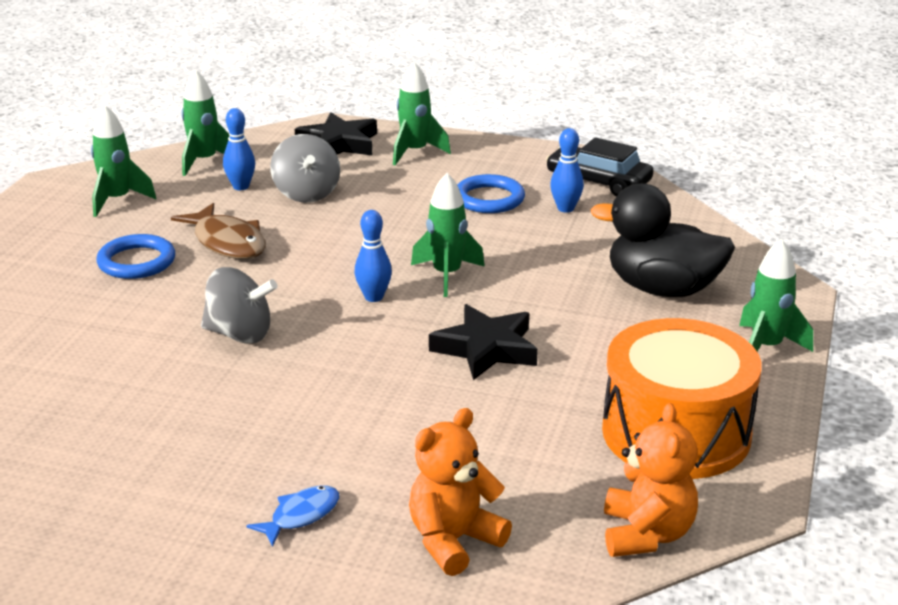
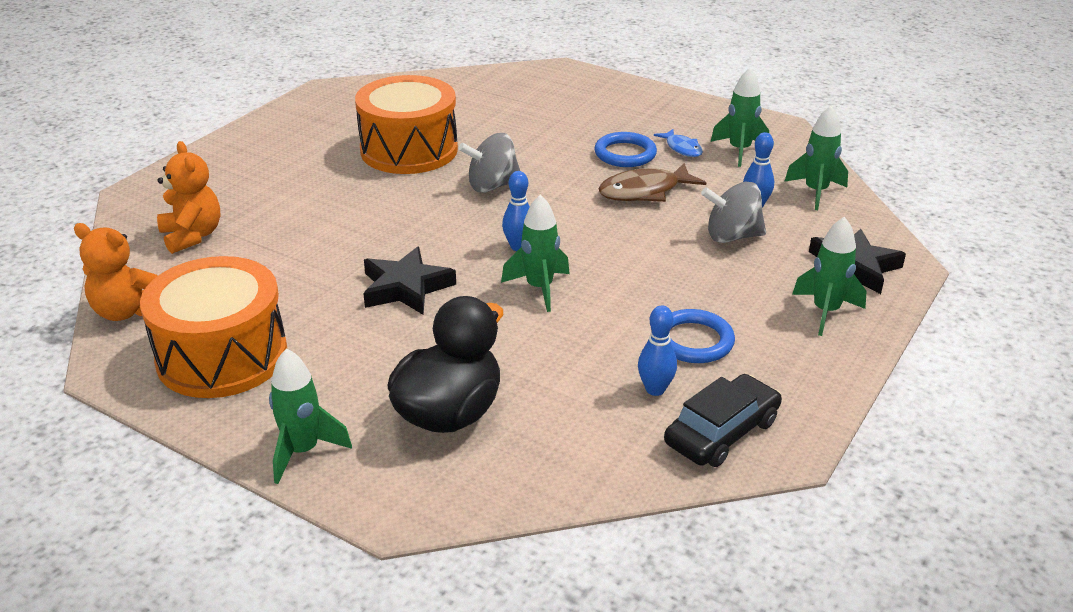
camera: 105 degrees right, 5 degrees up
grey spinning top [201,267,278,344] -> grey spinning top turned 45 degrees clockwise [458,133,520,193]
blue fish [246,485,339,547] -> blue fish moved to [654,129,703,157]
none -> orange drum [355,75,458,174]

